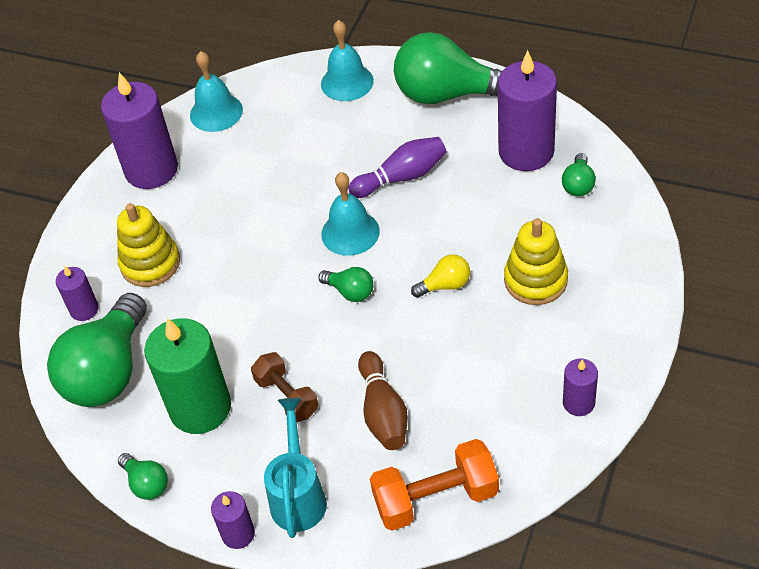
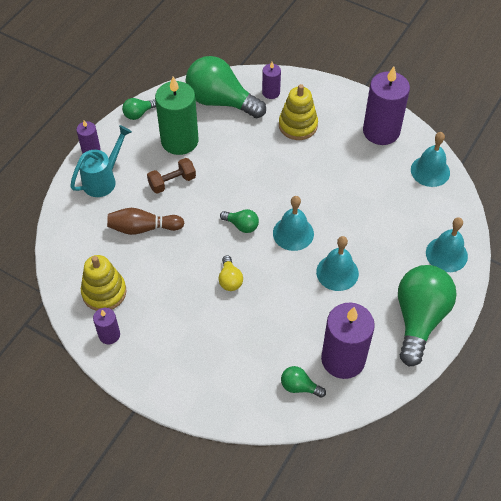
camera: 95 degrees right, 5 degrees up
turquoise watering can [264,398,327,538] -> turquoise watering can turned 60 degrees counterclockwise [70,125,132,197]
green light bulb [318,267,374,302] -> green light bulb turned 105 degrees counterclockwise [220,209,259,233]
purple bowling pin [348,137,447,198] -> turquoise bell [316,236,359,291]
orange dumbbell [370,439,499,531] -> none
yellow stacking toy [504,218,568,305] -> yellow stacking toy moved to [81,255,126,311]

